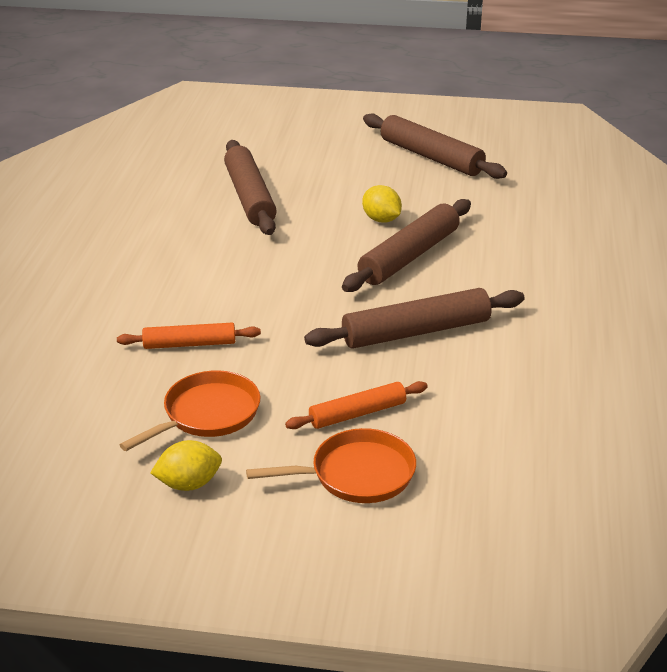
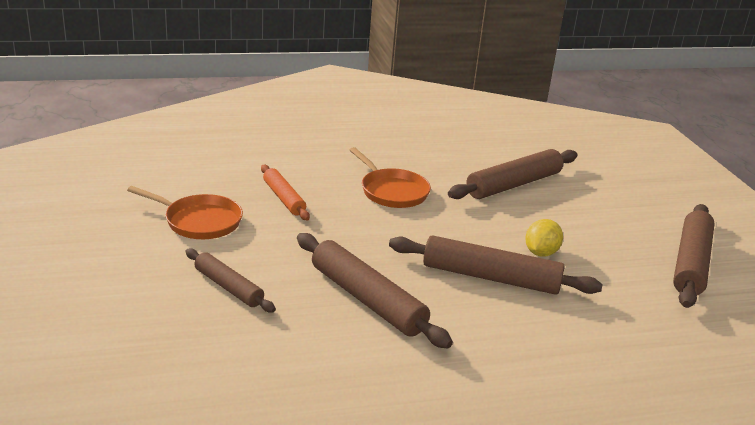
camera: 65 degrees right, 5 degrees down
yellow lemon [150,440,222,491] -> none
orange pan [246,428,416,503] -> orange pan moved to [350,147,431,208]
orange rolling pin [285,381,428,429] -> brown rolling pin [185,249,276,312]

